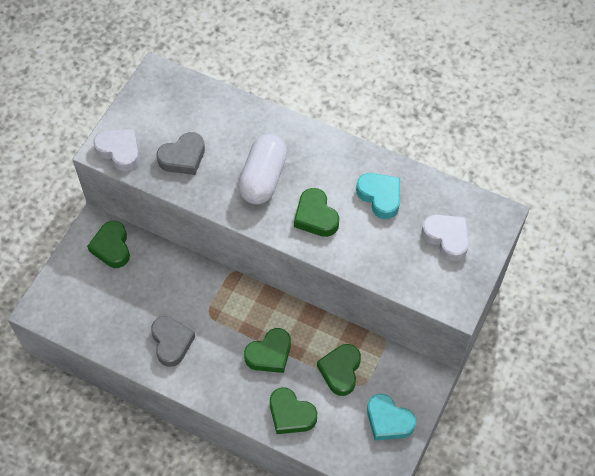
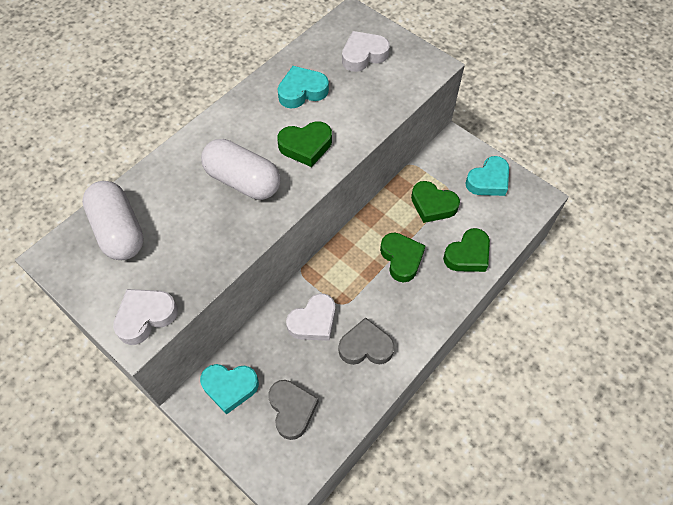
camera: 75 degrees left, 0 degrees up
green heart [87,221,130,268] -> turquoise heart [200,364,259,415]
grey heart [156,132,205,175] -> grey heart moved to [268,380,319,440]
none -> white capsule [82,181,144,260]
none -> white heart [286,293,335,341]

